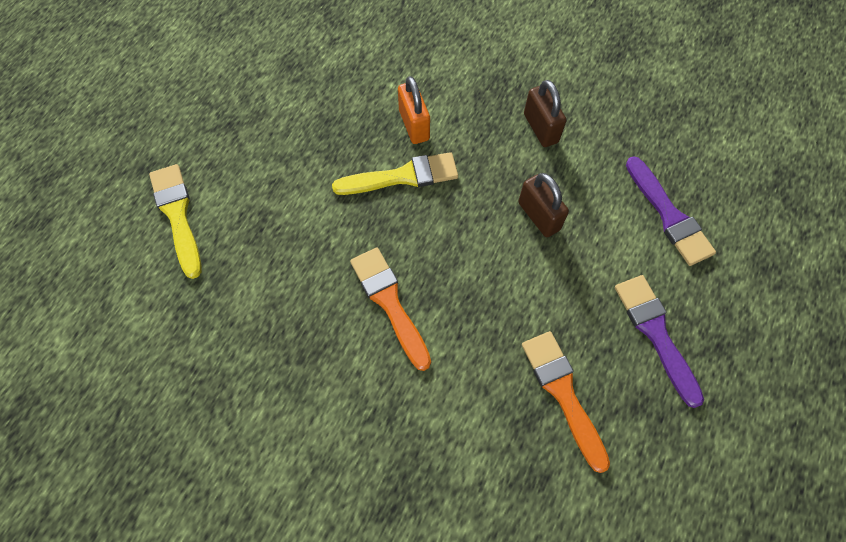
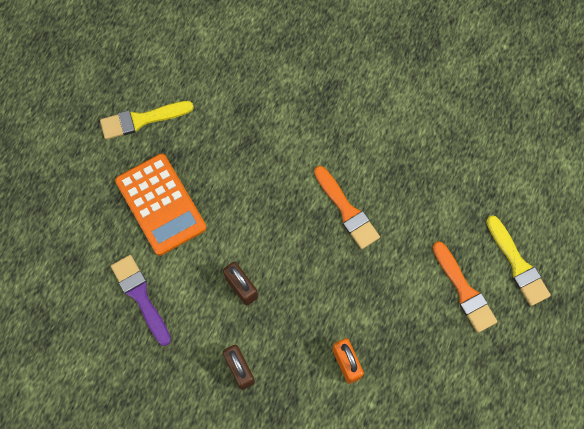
camera: 175 degrees right, 5 degrees up
yellow brush [332,152,458,195] -> yellow brush moved to [100,101,194,139]
orange brush [522,331,610,473] -> orange brush moved to [433,241,497,333]
purple brush [615,275,704,408] -> orange calculator [115,154,207,256]

